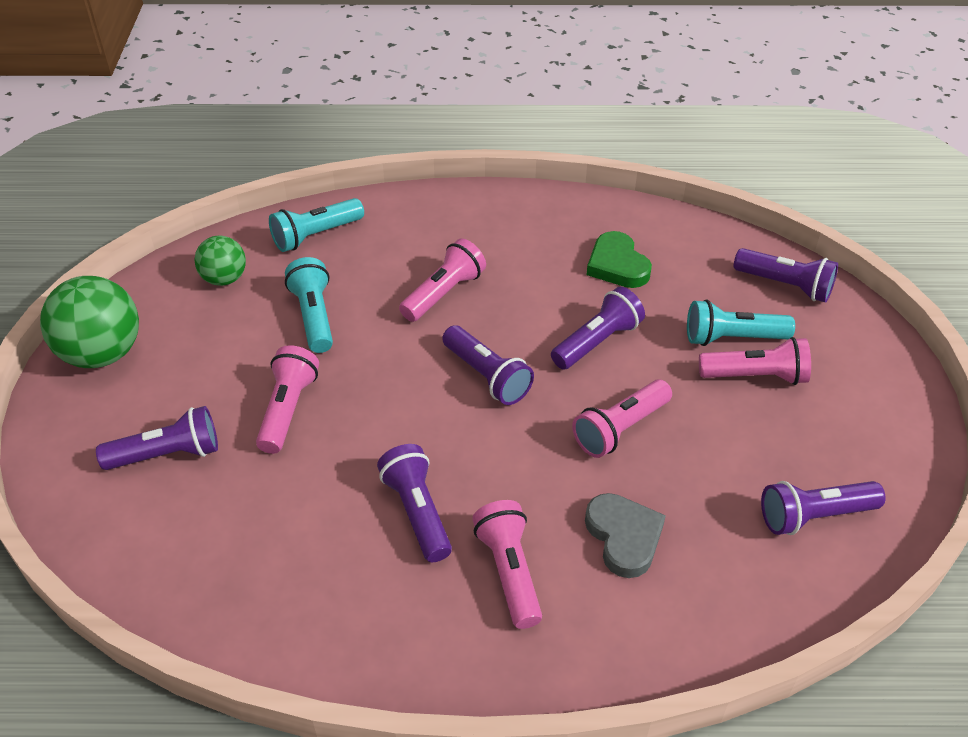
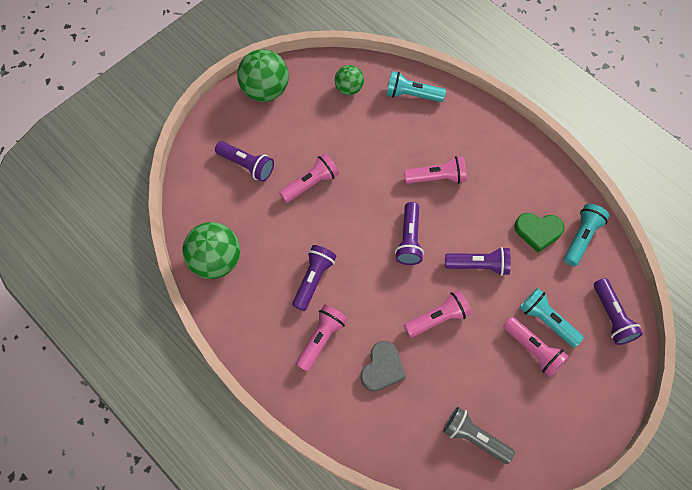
camera: 45 degrees right, 20 degrees up
turquoise flashlight [285,257,333,353] -> turquoise flashlight moved to [564,204,610,266]
pink flashlight [572,379,672,458] -> pink flashlight turned 150 degrees clockwise [404,290,472,338]
green heart [587,231,652,288] -> green heart turned 105 degrees counterclockwise [514,213,565,253]
purple flashlight [761,481,886,535] -> grey flashlight [443,407,515,464]
none -> green ball [183,222,240,279]

